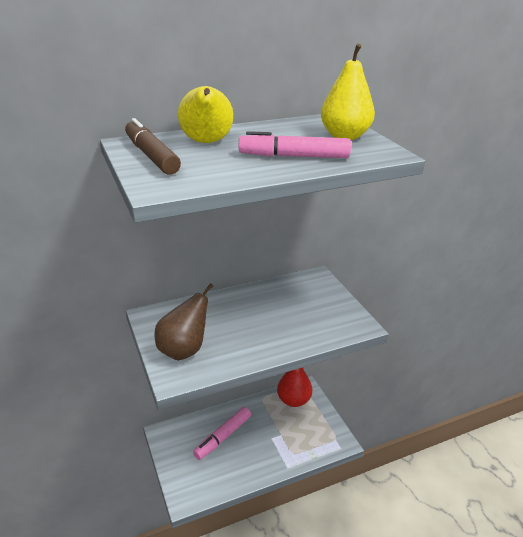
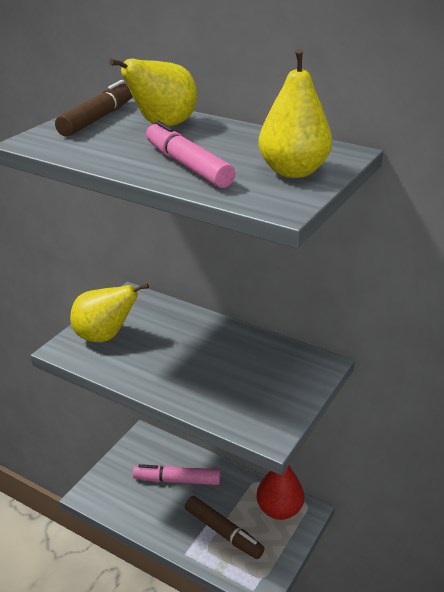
camera: 55 degrees right, 0 degrees up
brown pear [155,283,213,360] -> yellow pear [70,283,149,342]
none -> brown marker [185,496,265,559]

